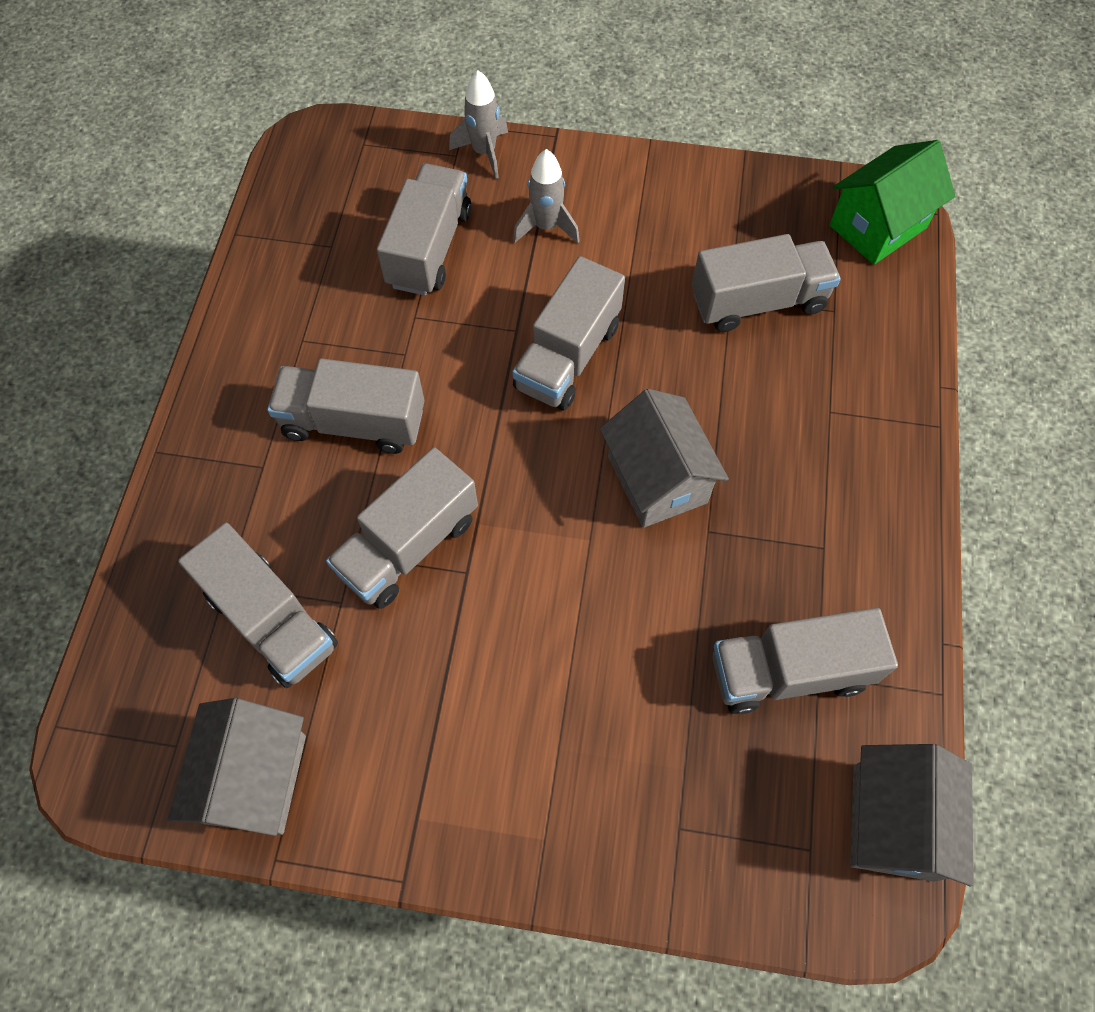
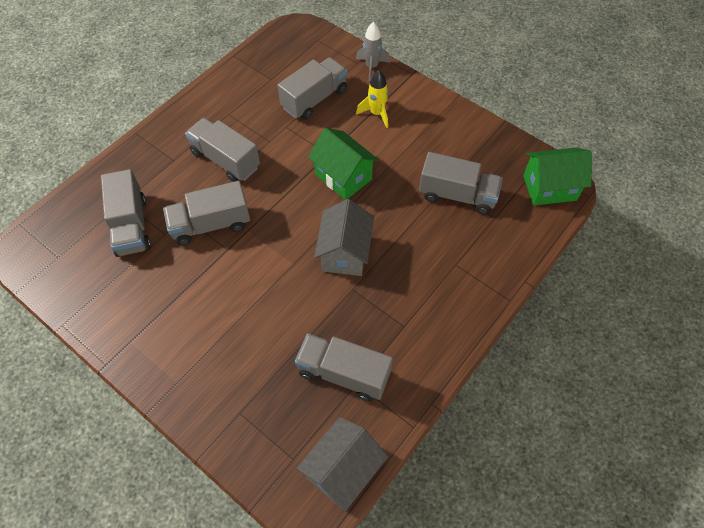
camera: 30 degrees right, 5 degrees down
grey house [167,698,306,836] -> none
grey truck [512,256,625,411] -> green house [308,128,379,200]
grey rocket [513,149,580,243] -> yellow rocket [356,70,388,128]

